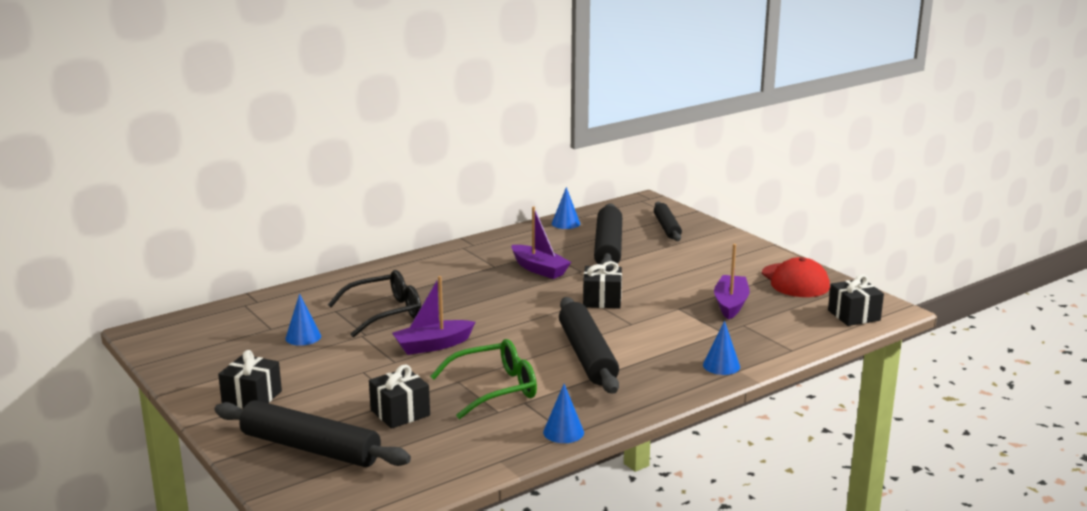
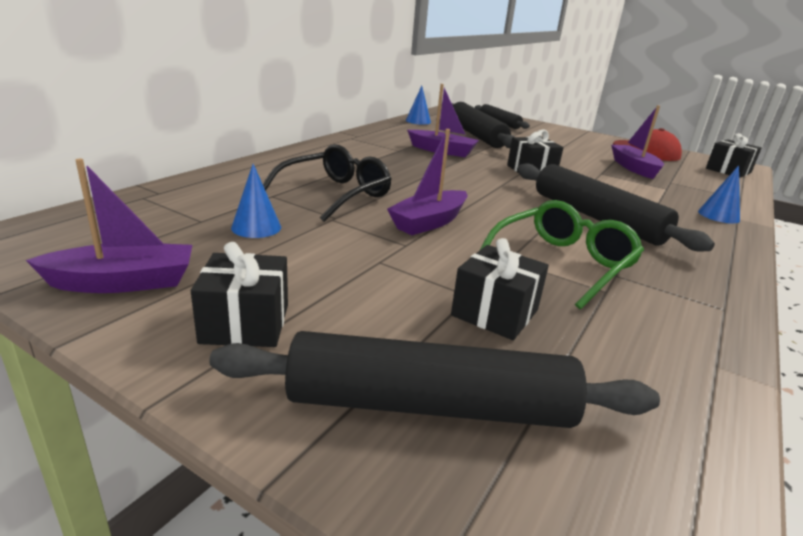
camera: 25 degrees left, 5 degrees up
blue cone [543,384,584,443] -> none
none -> purple boat [26,159,192,293]

